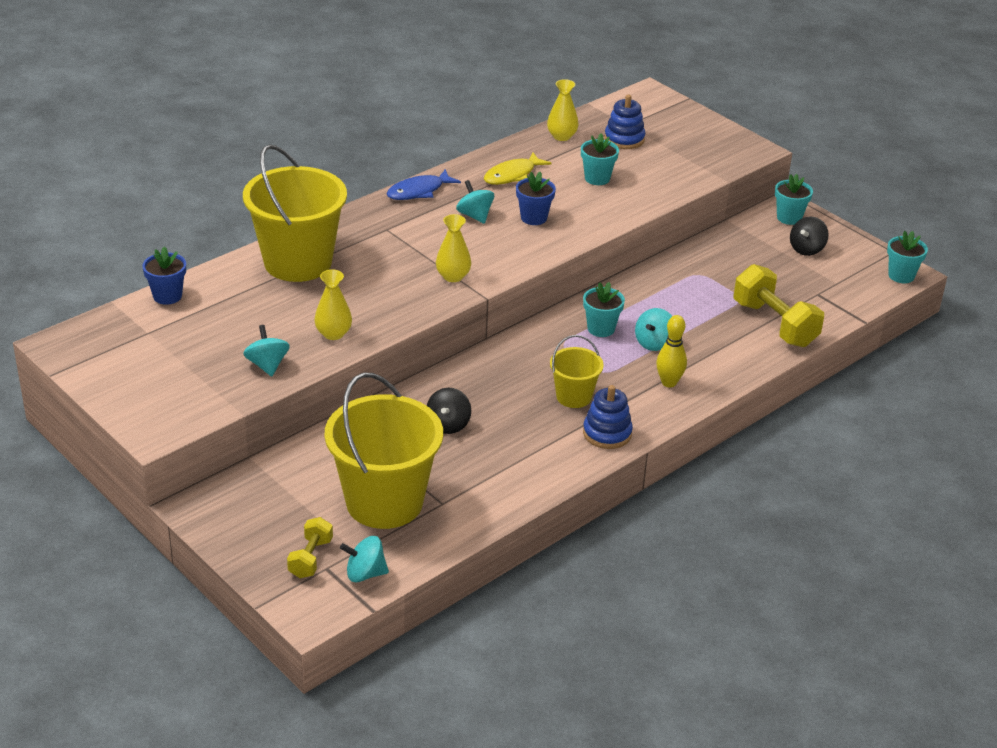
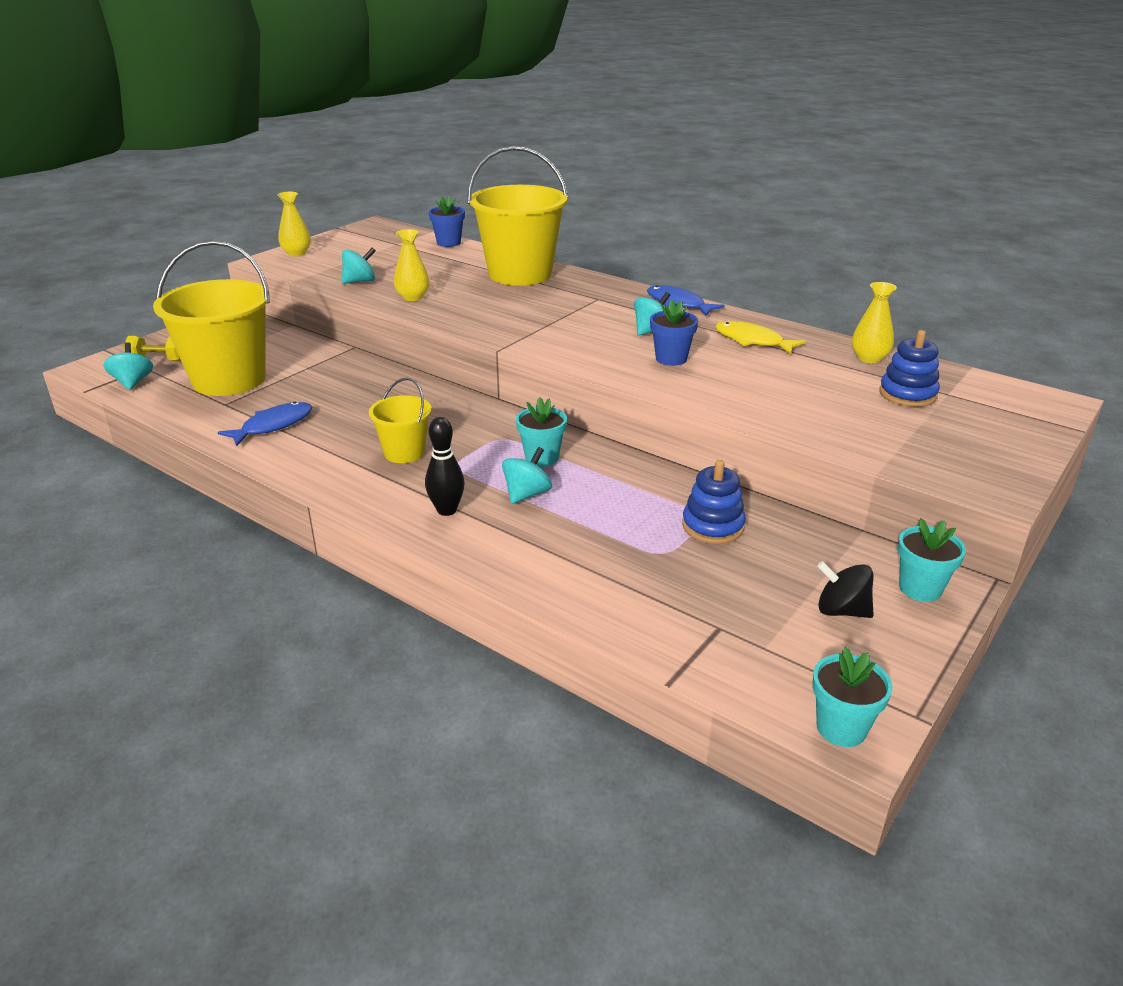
camera: 80 degrees right, 5 degrees down
black spinning top [427,388,471,434] -> none
yellow vase [436,214,471,282] -> yellow vase moved to [278,192,311,256]
turquoise flower pot [581,133,619,185] -> none
blue stacking toy [583,385,633,449] -> blue stacking toy moved to [682,460,746,544]
turquoise spinning top [635,308,672,351] -> turquoise spinning top turned 105 degrees clockwise [502,447,552,504]
yellow bowling pin [656,315,687,387] -> black bowling pin [425,417,465,516]
yellow dumbbell [734,264,824,347] -> none
none -> blue fish [218,402,312,447]

